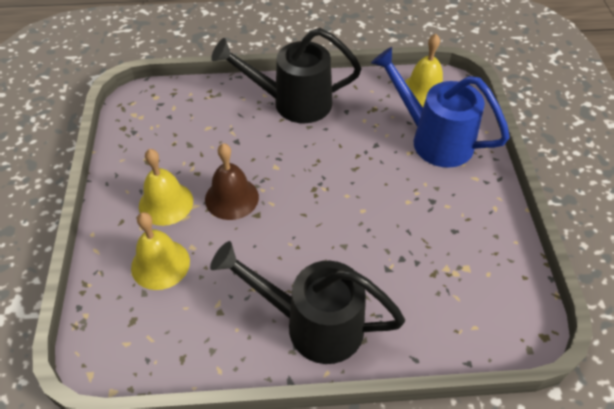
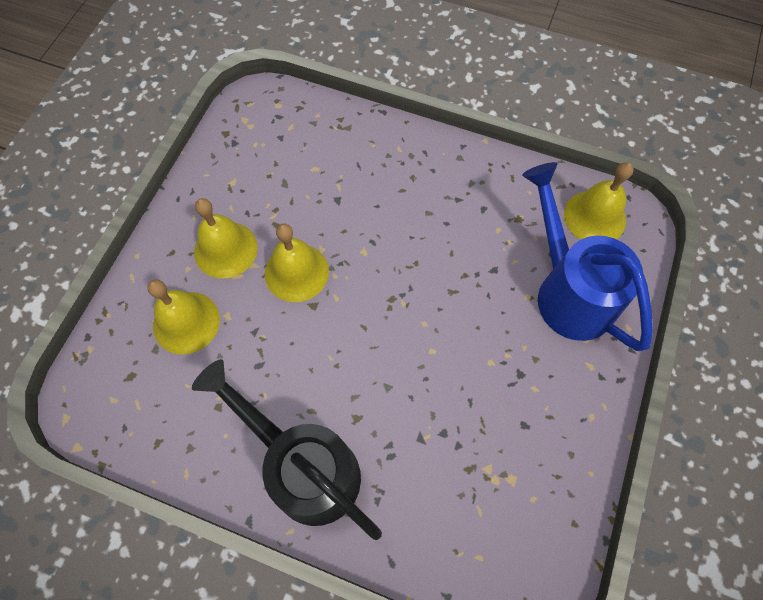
camera: 25 degrees right, 15 degrees up
brown bell [205,143,259,220] -> yellow bell [265,223,329,302]
black watering can [211,28,361,123] -> none

